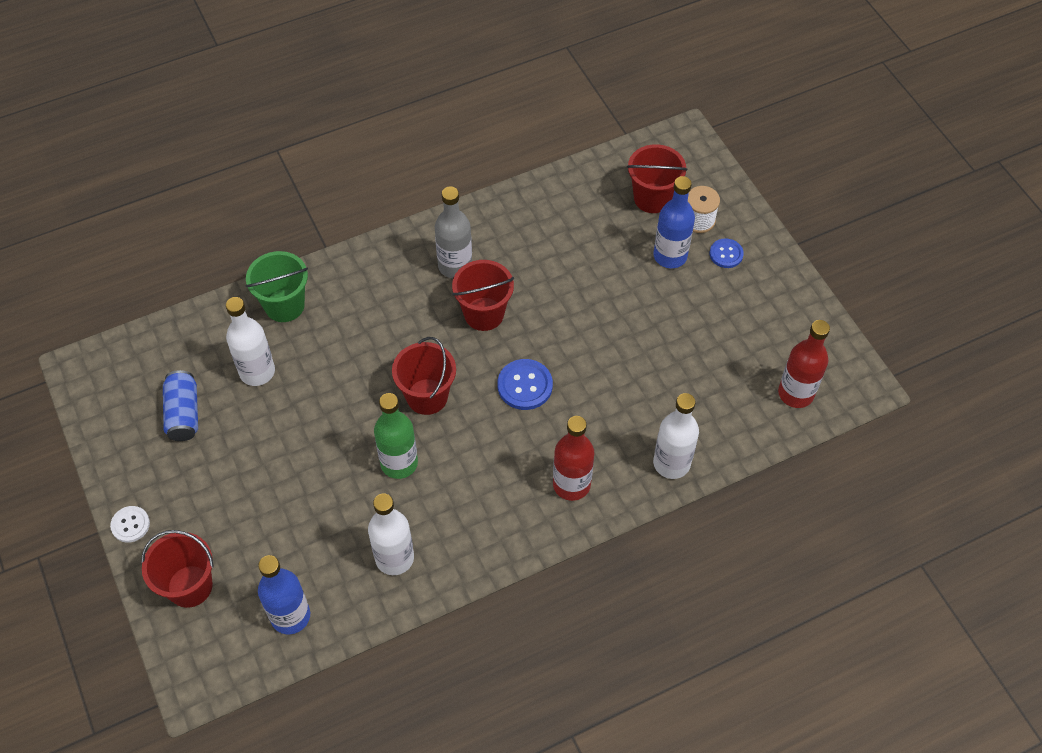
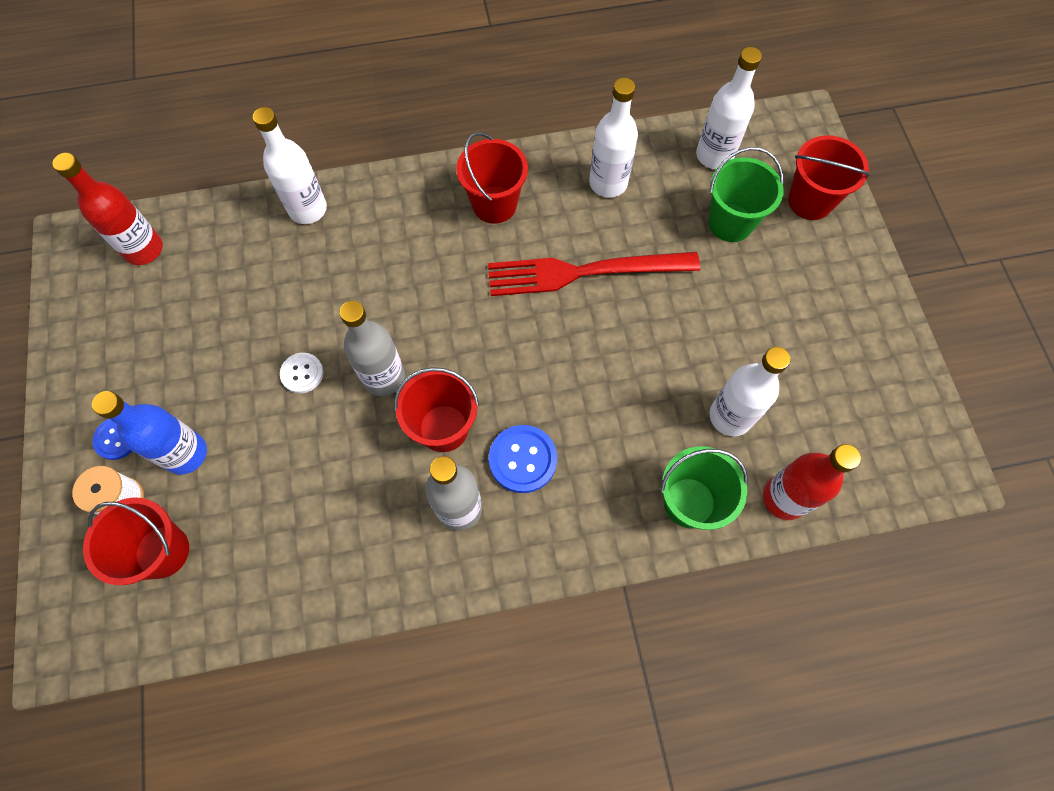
camera: 165 degrees left, 10 degrees up
white button [110,506,150,543] -> white button moved to [280,353,324,393]
blue can [163,370,198,441] -> none
blue bottle [258,555,310,634] -> white bottle [696,47,762,169]
green bottle [374,393,418,479] -> red fork [488,252,700,296]
red bucket [392,337,456,415] -> red bucket moved to [456,132,528,224]
blue button [498,359,553,410] -> blue button moved to [489,425,557,493]
red bottle [553,416,594,501] -> red bottle moved to [763,444,861,520]
none -> grey bottle [339,301,405,396]
none -> green bucket [708,147,784,242]

